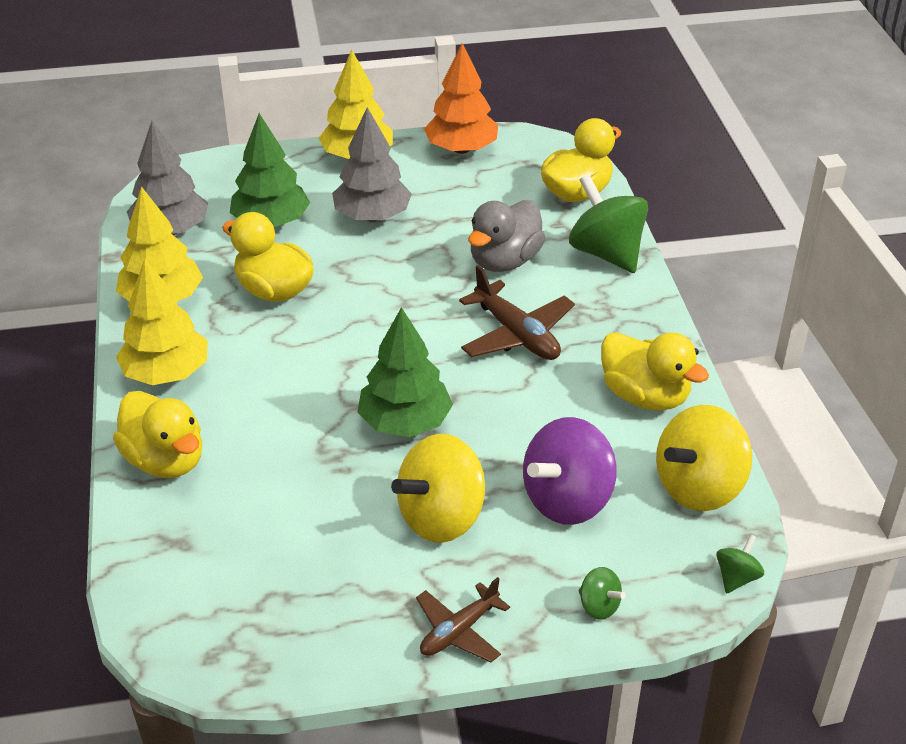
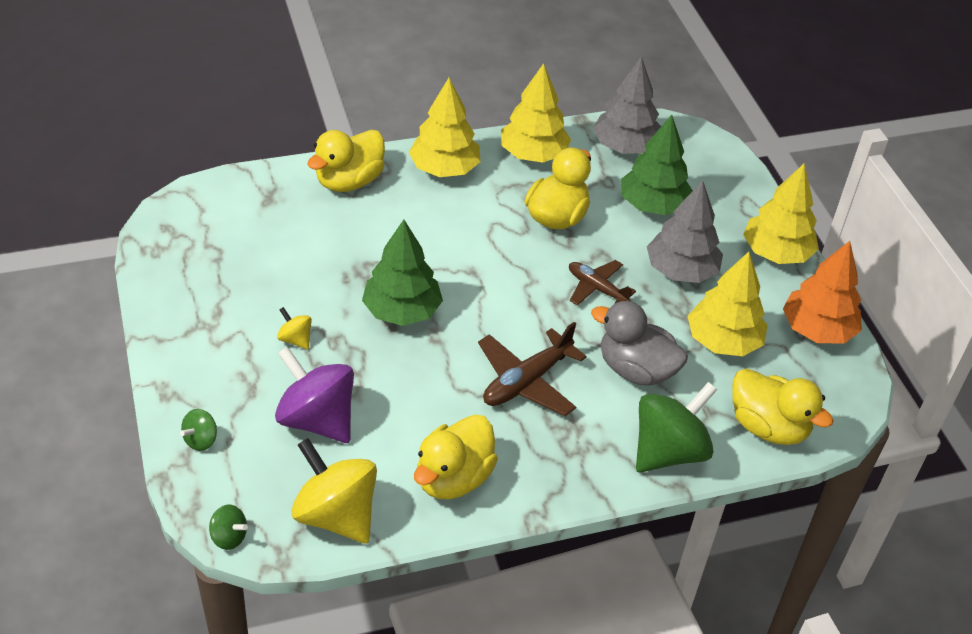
camera: 80 degrees right, 5 degrees up
yellow spinning top [391,434,485,543] -> yellow spinning top [277,307,312,350], size x0.46
brown plane [416,577,510,662] -> brown plane moved to [569,260,636,306]
none -> yellow tree [688,252,768,356]

